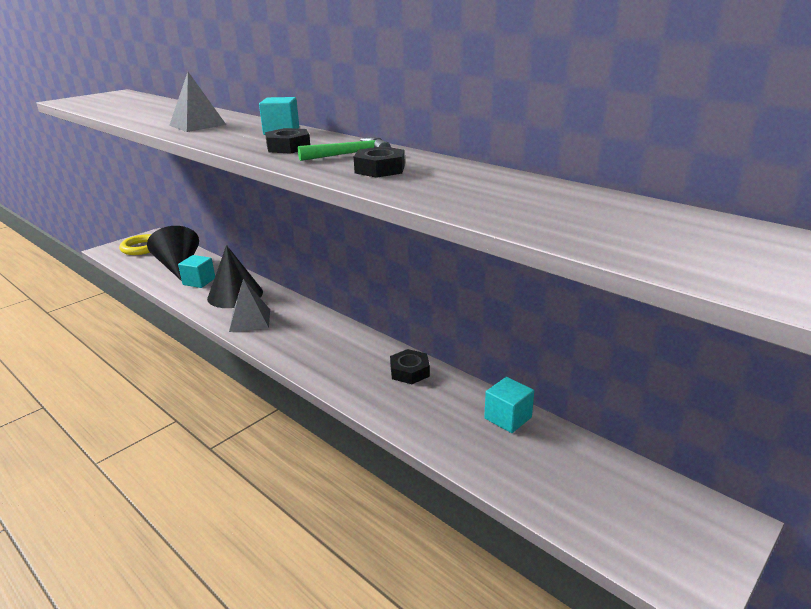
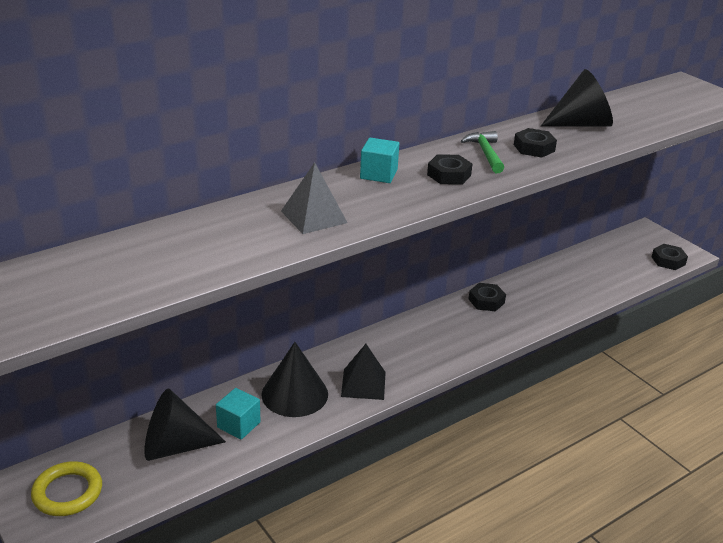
camera: 80 degrees left, 5 degrees up
grey pyramid [229,279,270,332] -> black pyramid [341,344,386,400]
turquoise cube [484,377,534,433] -> none
none -> black cone [541,69,613,126]
none -> black nut [652,244,688,270]

